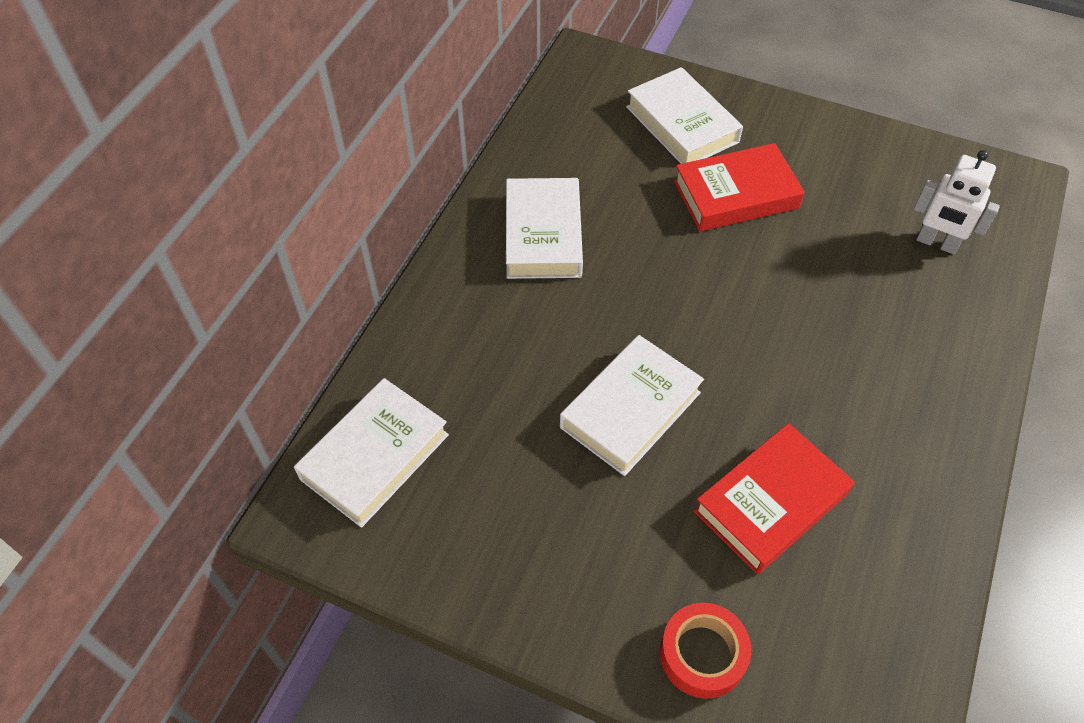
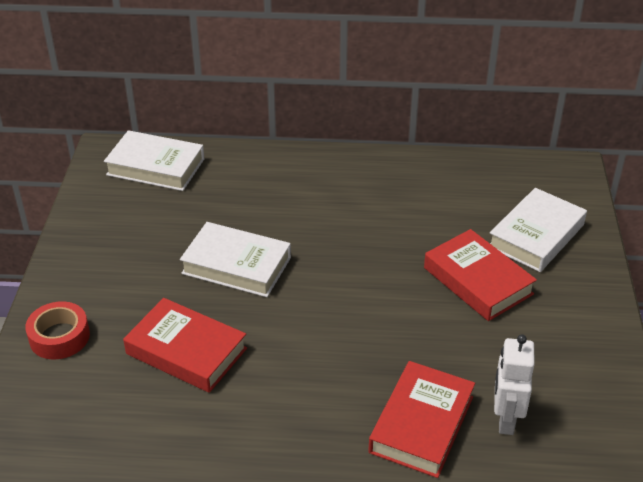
camera: 70 degrees right, 15 degrees down
white book [506,178,583,279] -> none
none -> red book [368,361,475,478]

